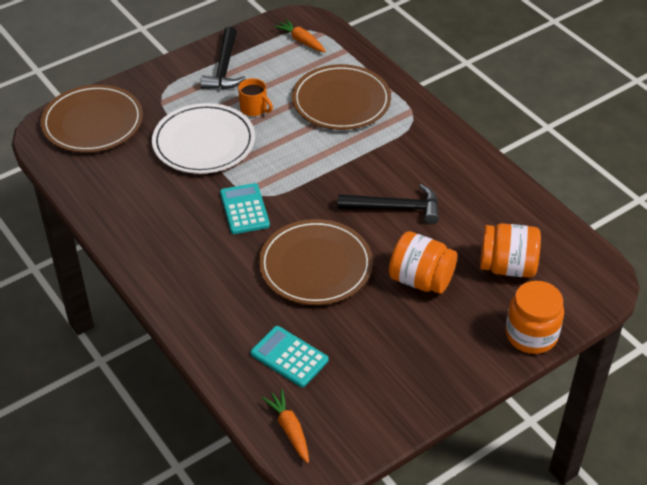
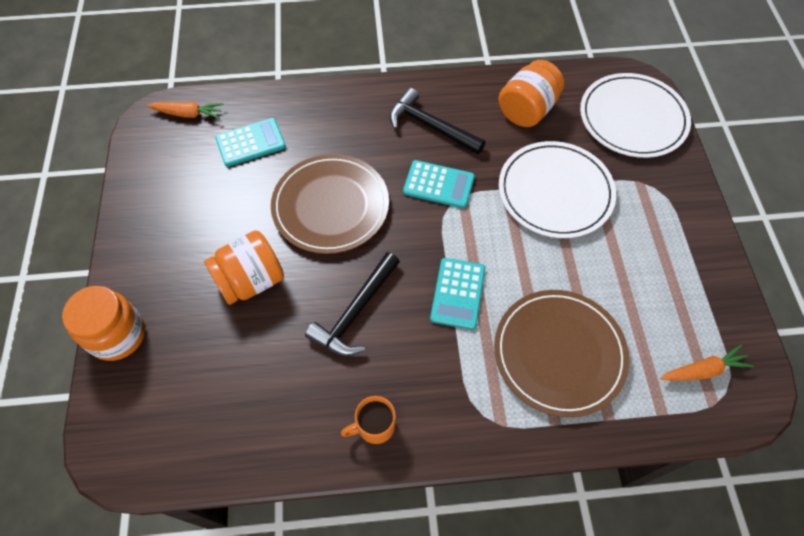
camera: 120 degrees right, 15 degrees up
brown plate [41,84,143,153] -> white plate [580,73,691,158]
black hammer [200,27,246,89] -> black hammer moved to [389,88,486,154]
orange mug [238,78,273,116] -> orange mug moved to [341,396,396,444]
orange jar [480,223,541,278] -> orange jar moved to [499,60,564,127]
none -> turquoise calculator [430,258,485,330]

